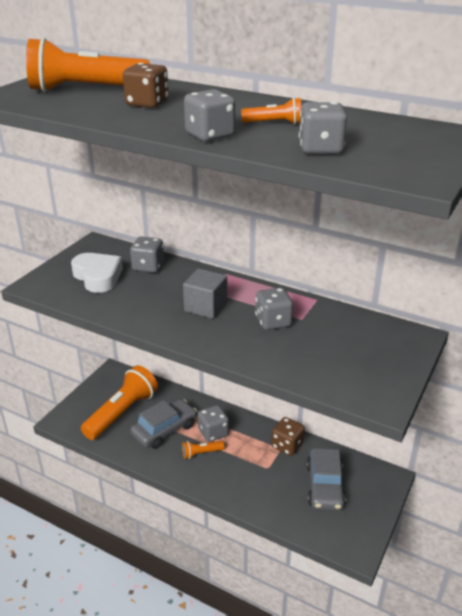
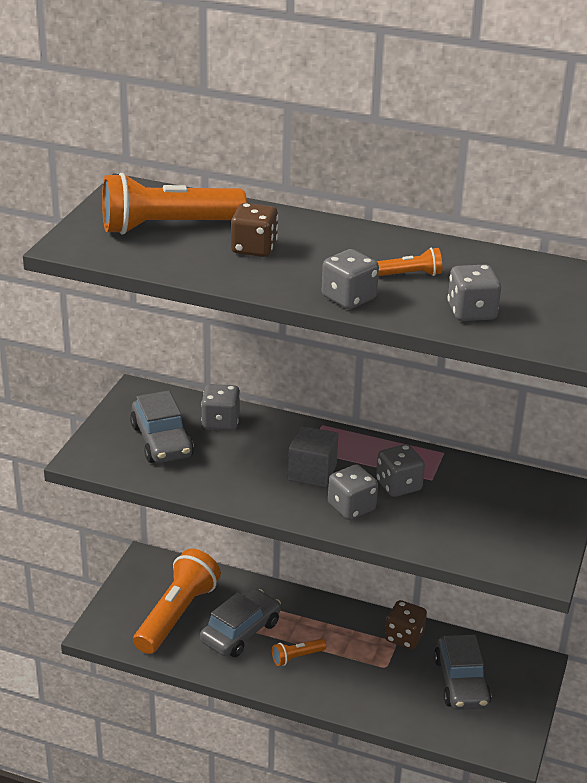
camera: 10 degrees left, 0 degrees up
white heart [71,253,123,293] -> grey car [130,390,194,463]
grey dice [198,405,229,442] -> grey dice moved to [328,465,378,520]

